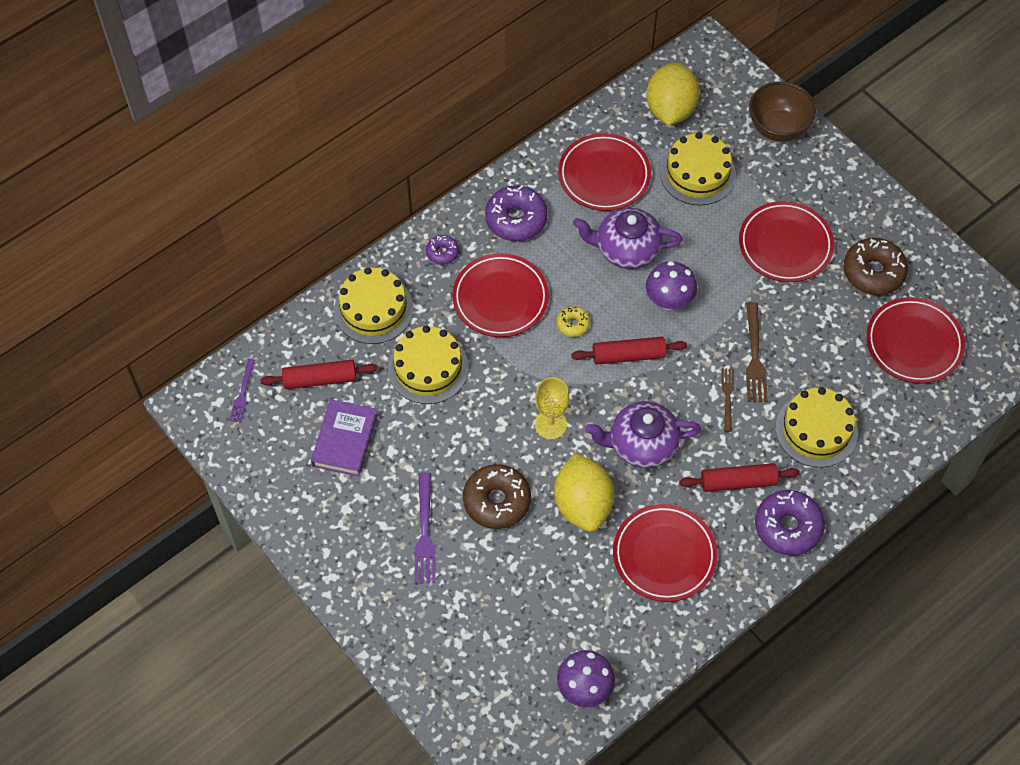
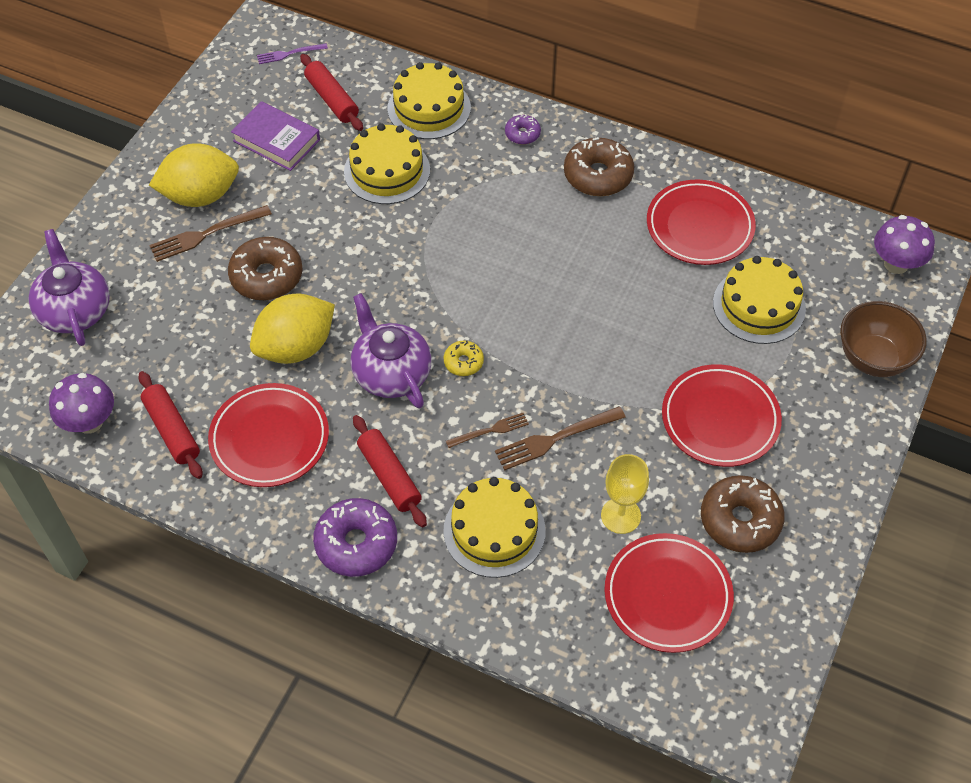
camera: 65 degrees right, 5 degrees down
purple book [311,399,377,477] -> purple book turned 45 degrees clockwise [231,101,320,171]
purple fork [415,473,436,584] -> brown fork [149,205,272,262]
red plate [452,253,549,337] -> none
purple donut [485,185,548,241] -> brown donut [564,137,634,196]
yellow goblet [535,377,569,440] -> yellow goblet moved to [601,454,649,534]
yellow donut [556,306,590,337] -> yellow donut moved to [443,341,484,376]
red rolling pin [571,337,687,365] -> red rolling pin moved to [139,371,203,479]
purple teapot [573,208,683,269] -> purple teapot moved to [29,229,110,346]
yellow lemon [646,62,699,126] -> yellow lemon moved to [149,143,239,207]
purple mushroom [646,261,697,310] -> purple mushroom moved to [874,215,935,274]

